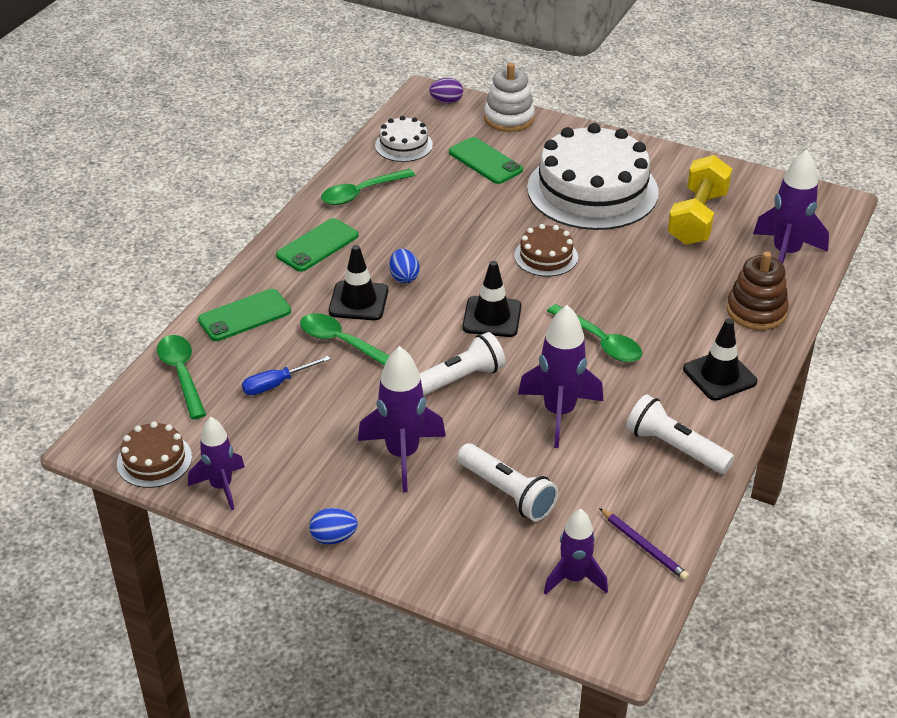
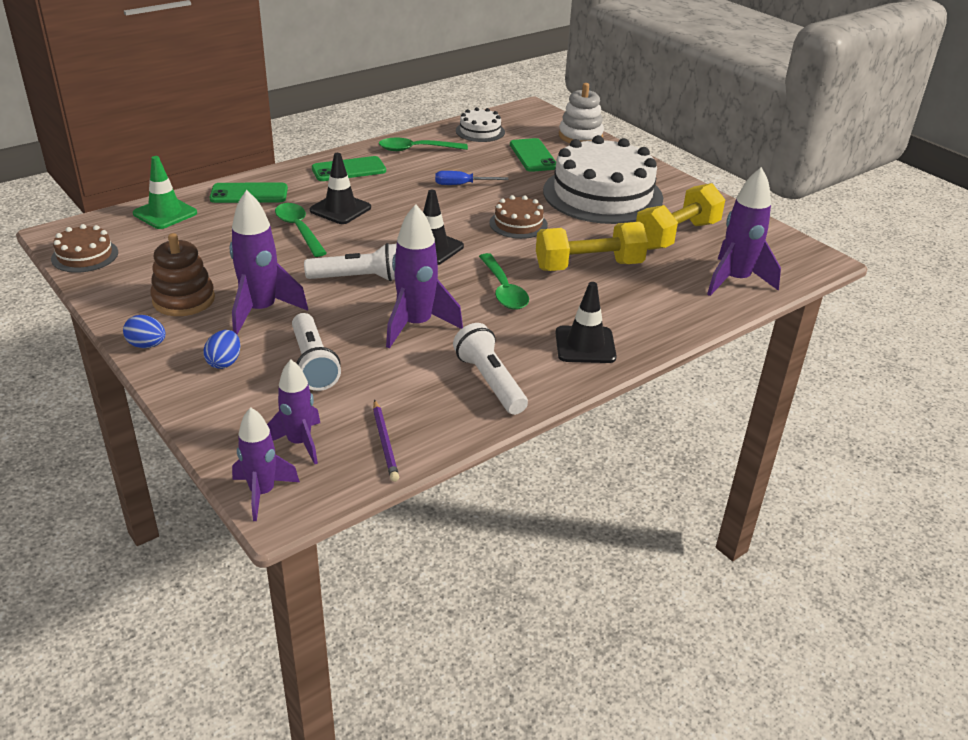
camera: 25 degrees right, 5 degrees down
green spoon [157,335,206,420] -> green traffic cone [133,156,197,229]
purple rocket [188,417,245,510] -> purple rocket moved to [232,407,300,521]
blue screwdriver [242,356,331,395] -> blue screwdriver moved to [435,171,508,185]
blue egg [389,249,419,283] -> blue egg moved to [203,330,240,369]
purple egg [429,78,463,104] -> none
brown stacking toy [726,251,789,330] -> brown stacking toy moved to [150,233,215,316]
none -> yellow dumbbell [536,222,648,271]

